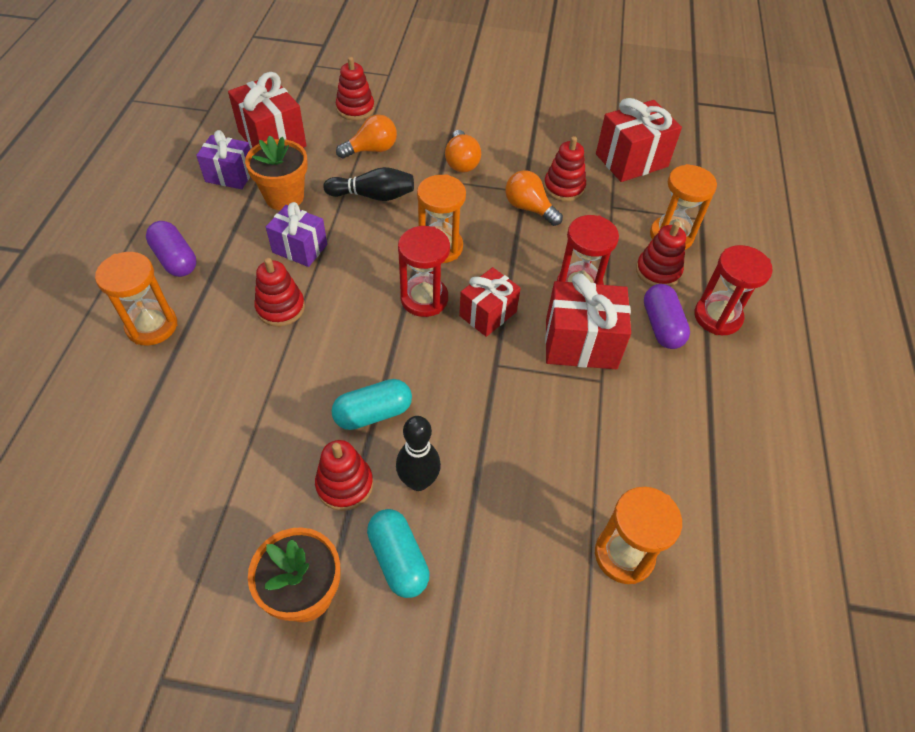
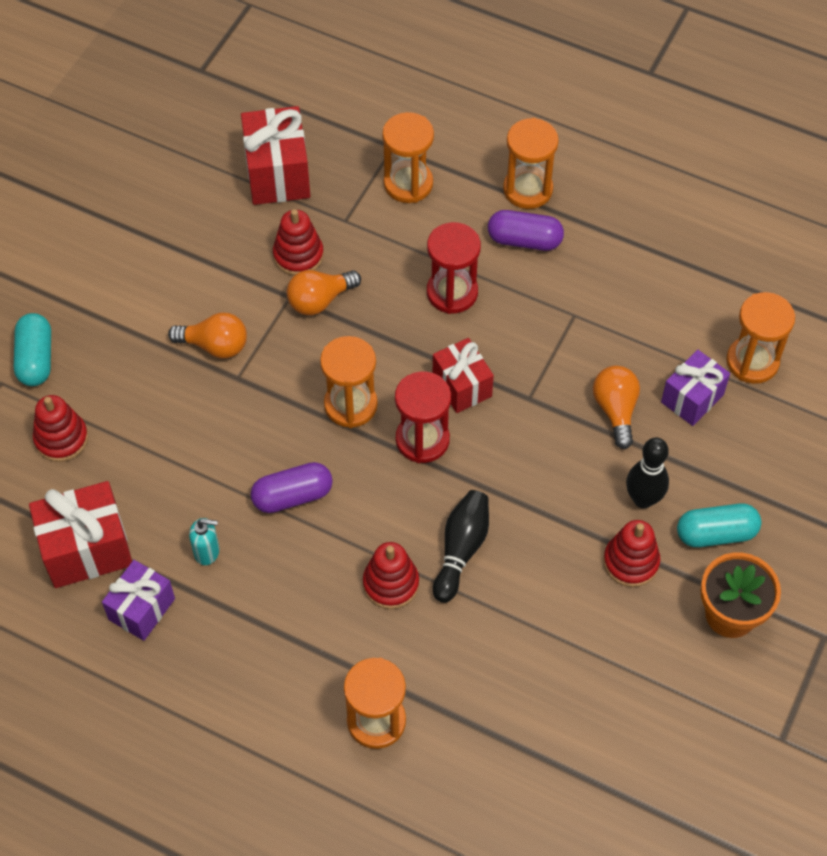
camera: 70 degrees left, 5 degrees up
purple capsule [146,221,196,277] -> purple capsule moved to [251,462,333,513]
orange flower pot [245,135,308,210] -> turquoise soap dispenser [189,518,219,565]
purple gift [266,202,327,267] -> purple gift moved to [661,350,730,426]
black bowling pin [323,167,414,201] -> black bowling pin moved to [433,490,489,603]
turquoise capsule [331,379,412,430] -> turquoise capsule moved to [14,313,51,386]
orange light bulb [336,114,397,158] -> orange light bulb moved to [593,366,640,449]
red gift [545,273,631,369] -> none
red stacking toy [636,222,686,287] -> none
red hourglass [694,245,773,335] -> orange hourglass [503,118,559,209]

